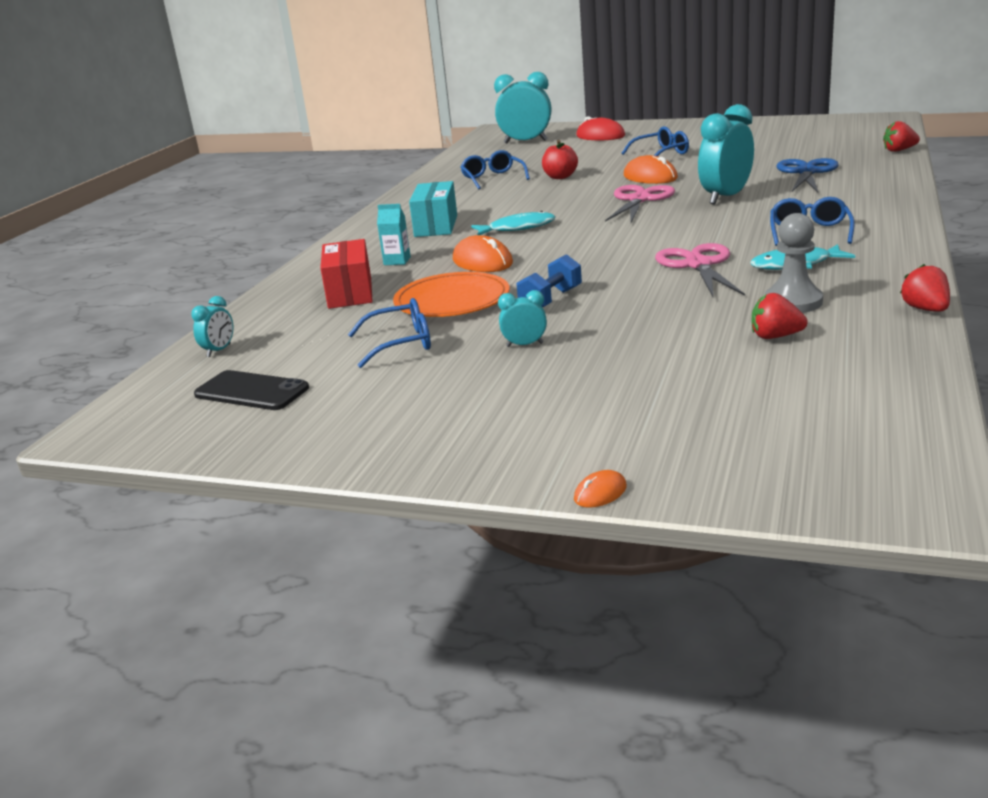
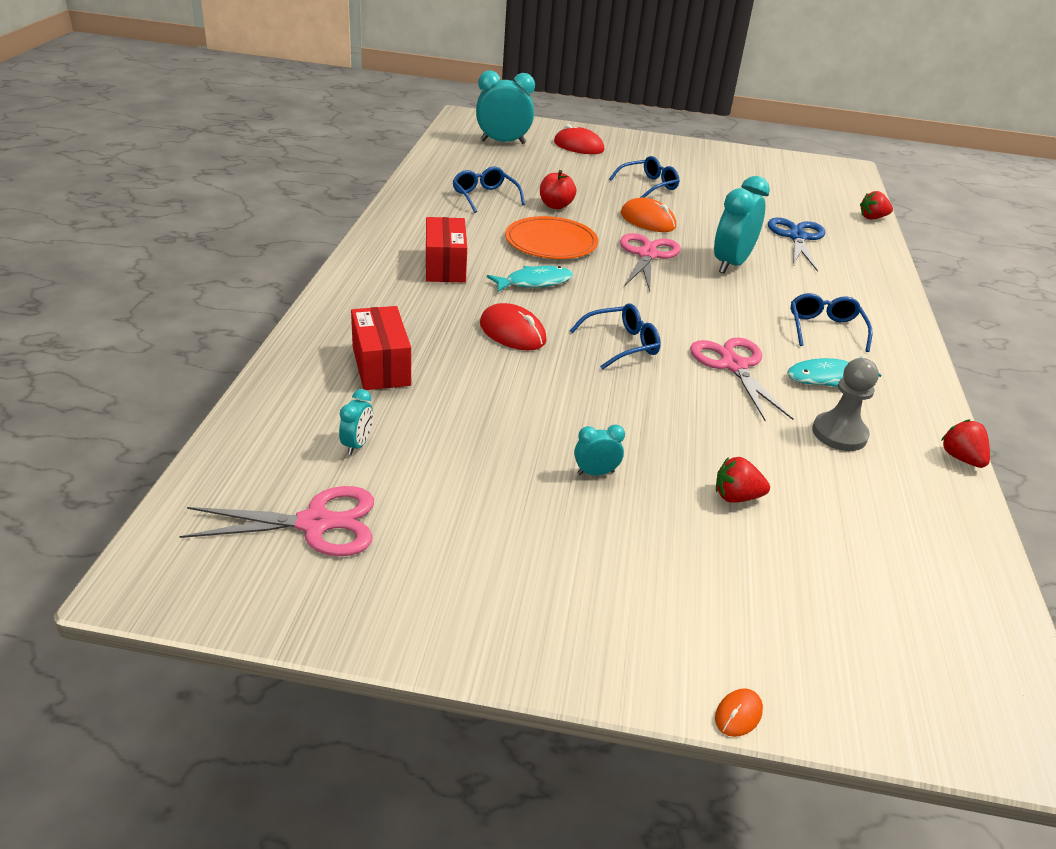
camera: 15 degrees left, 10 degrees up
turquoise clock [191,296,233,357] -> turquoise clock moved to [339,389,373,455]
black phone [194,370,309,410] -> pink scissors [180,486,374,556]
blue glasses [348,298,431,368] -> blue glasses moved to [570,303,661,370]
turquoise carton [377,204,411,265] -> none
orange plate [393,272,510,317] -> orange plate moved to [505,216,598,259]
turquoise box [409,181,457,237] -> red box [426,217,467,282]
orange mouse [453,235,513,272] -> red mouse [480,303,547,351]
blue dumbbell [516,254,582,307] -> none
red strawberry [751,293,808,339] -> red strawberry moved to [716,457,770,503]

